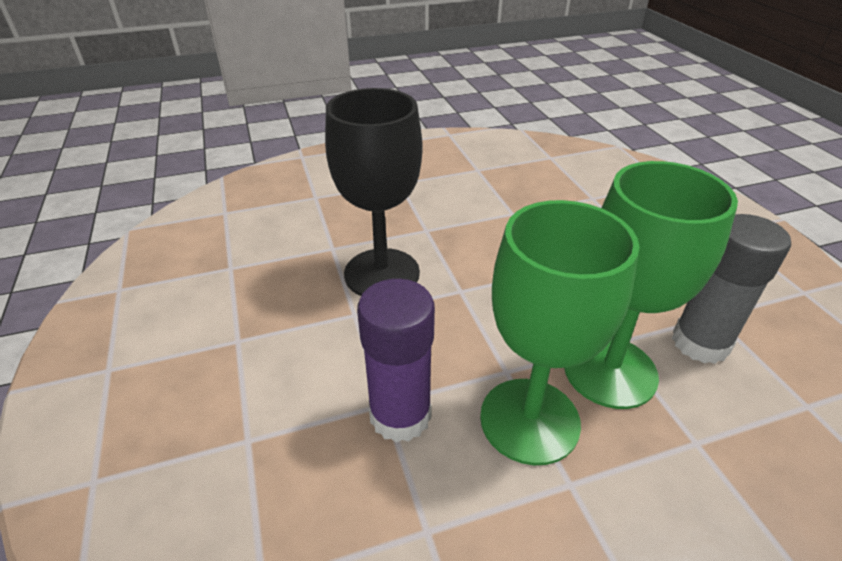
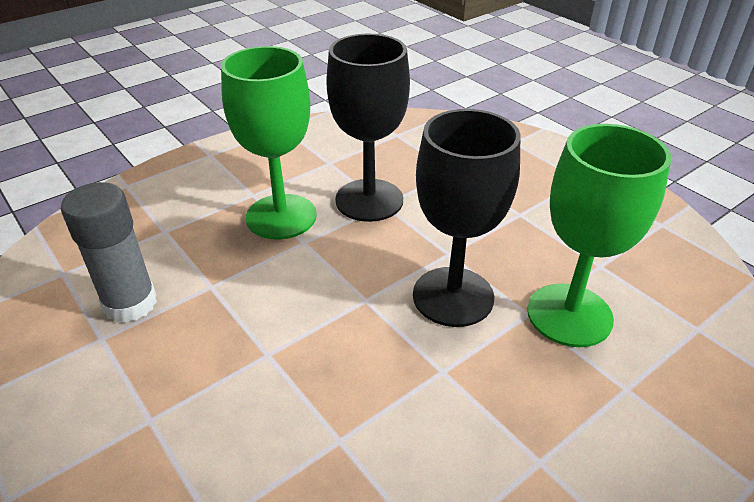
camera: 160 degrees right, 0 degrees up
purple glue stick [357,279,435,443] -> black goblet [326,34,410,222]
green goblet [564,161,738,409] -> green goblet moved to [527,124,671,347]

